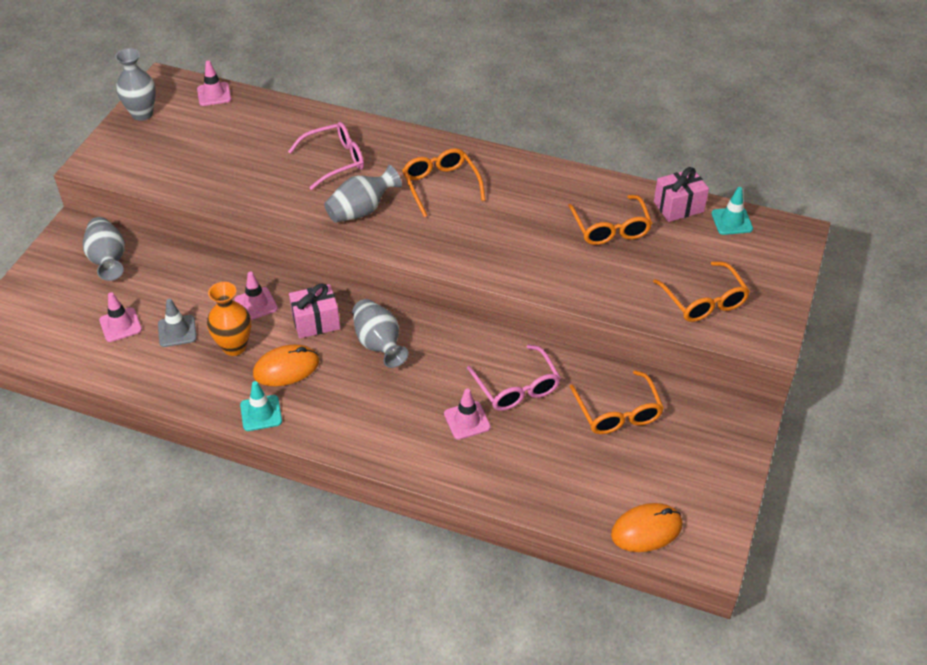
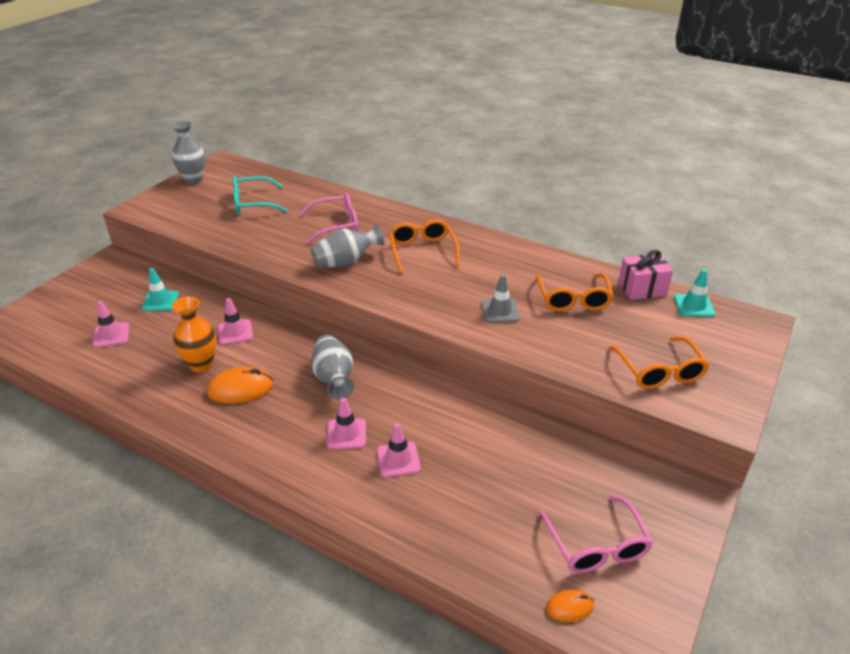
camera: 10 degrees right, 10 degrees down
grey vase [83,217,125,281] -> none
grey traffic cone [158,299,197,347] -> grey traffic cone moved to [482,274,519,323]
pink traffic cone [197,60,231,106] -> pink traffic cone moved to [327,398,366,449]
turquoise traffic cone [240,381,282,431] -> turquoise traffic cone moved to [142,268,179,311]
pink gift [289,283,340,339] -> none
pink glasses [467,345,561,411] -> pink glasses moved to [539,495,653,573]
orange glasses [570,370,664,434] -> none
orange mouse [611,503,682,552] -> orange mouse [546,590,594,622], size x0.56
none -> turquoise glasses [233,176,287,214]

